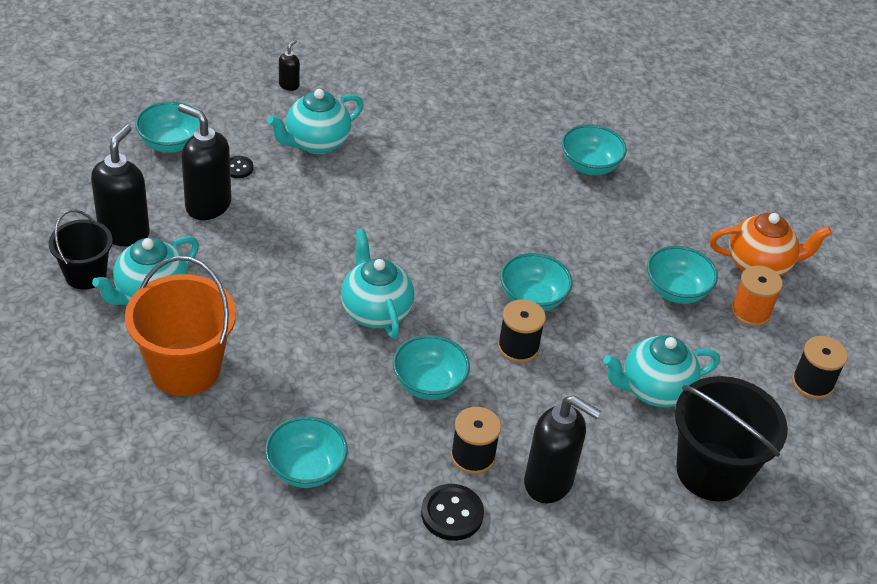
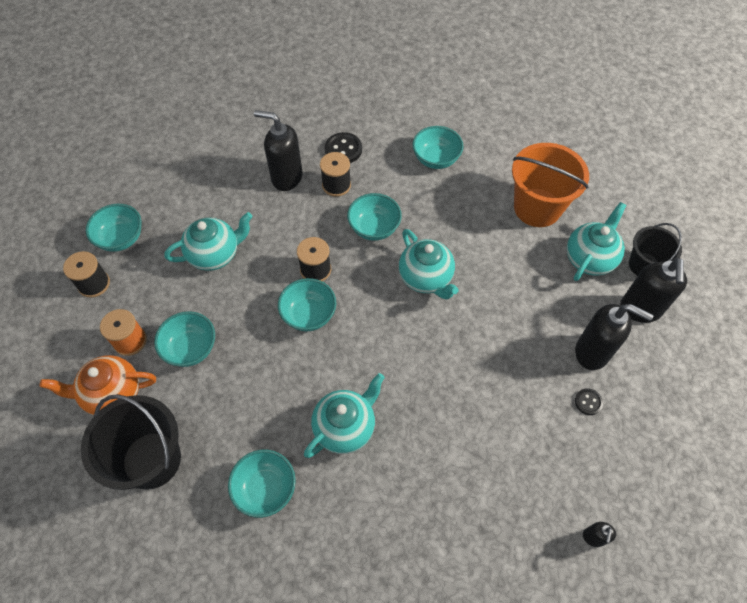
camera: 175 degrees right, 15 degrees up
turquoise bowl [135,101,200,153] -> turquoise bowl moved to [86,204,142,252]
turquoise teapot [267,89,364,154] -> turquoise teapot moved to [304,373,385,458]
black bucket [675,376,788,502] -> black bucket moved to [81,394,181,490]

